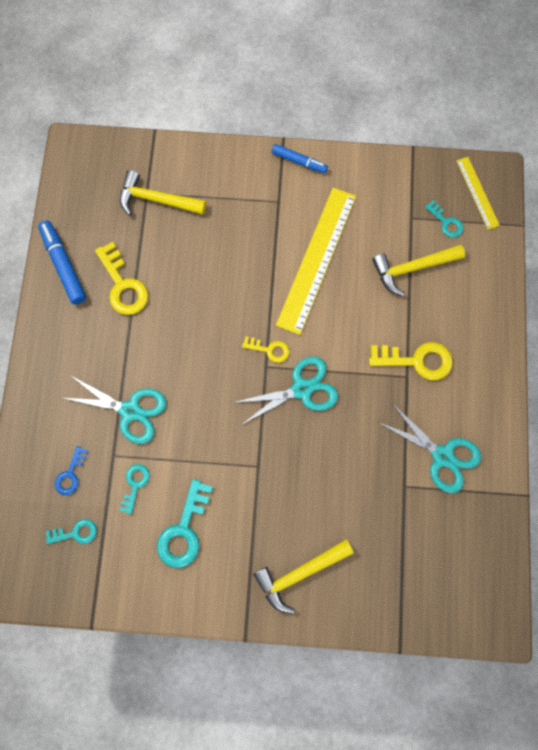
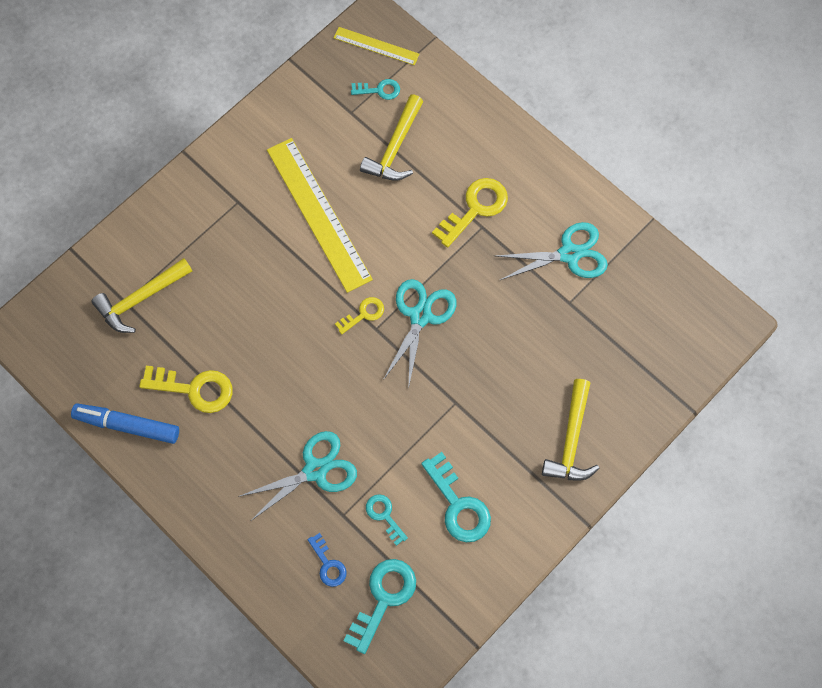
camera: 50 degrees left, 5 degrees down
turquoise key [46,519,97,544] -> turquoise key [344,559,416,654], size x1.74
blue marker [272,144,328,173] -> none

